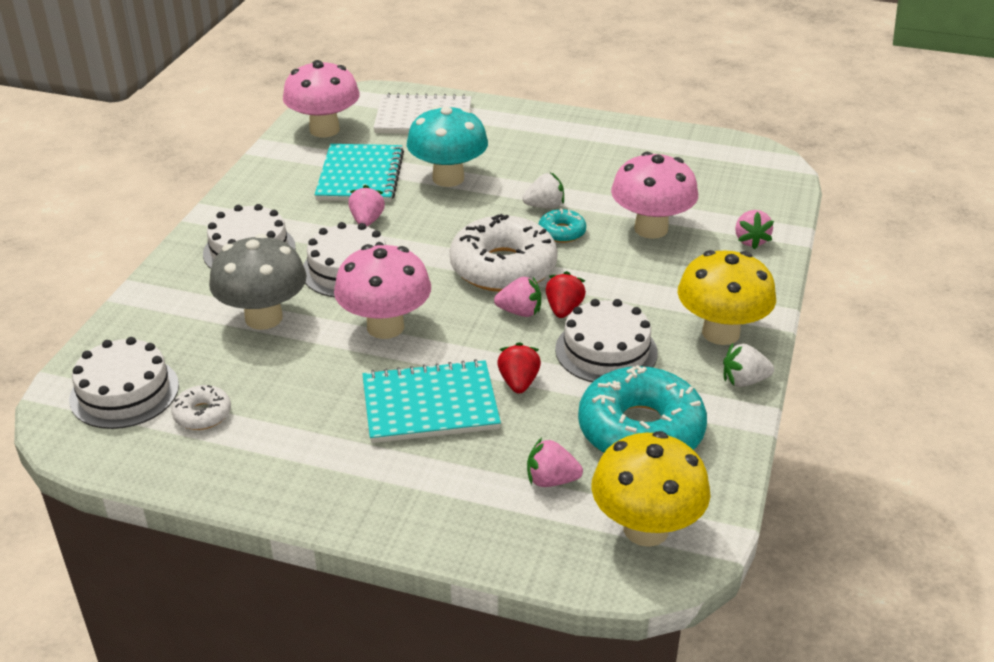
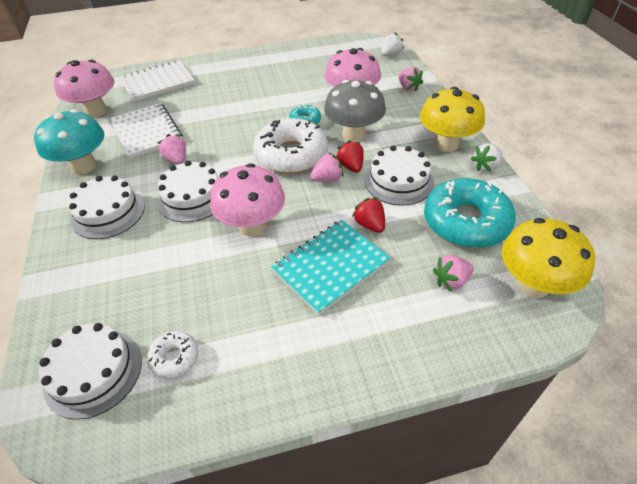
camera: 30 degrees left, 10 degrees up
grey mushroom [209,234,307,330] -> grey mushroom moved to [324,80,386,142]
turquoise notebook [315,144,404,202] -> white notebook [110,103,183,159]
turquoise mushroom [407,106,488,187] -> turquoise mushroom moved to [34,109,104,174]
white strawberry [522,173,564,208] -> white strawberry moved to [381,32,404,56]

